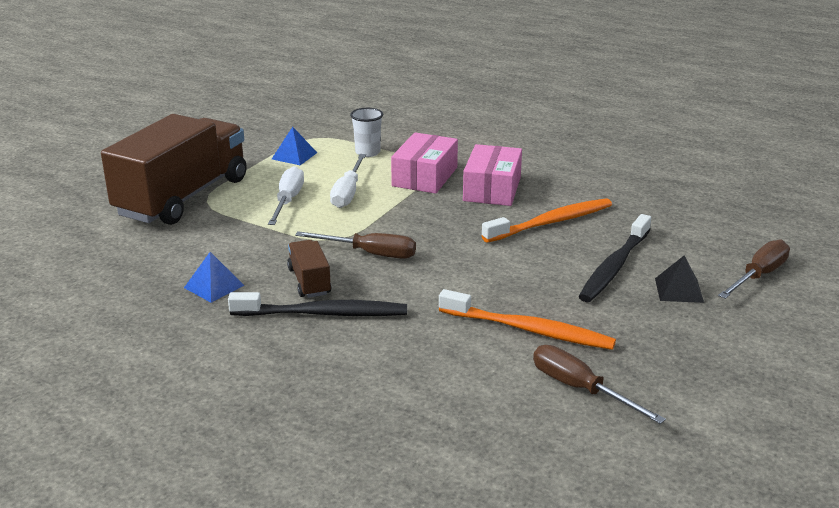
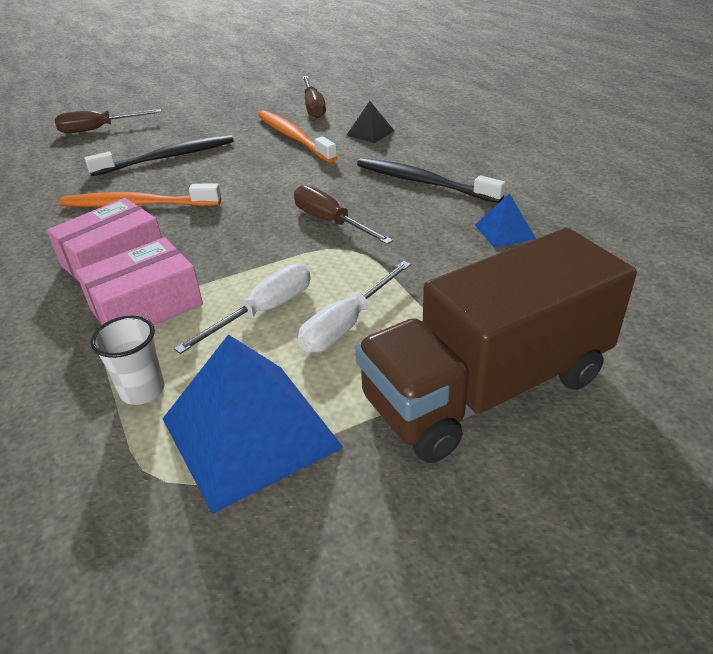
camera: 145 degrees left, 10 degrees up
blue pyramid [272,127,317,165] -> blue pyramid [162,334,344,514], size x2.14
brown truck [287,240,331,298] -> none
black pyramid [655,255,704,303] -> black pyramid moved to [347,101,395,143]

